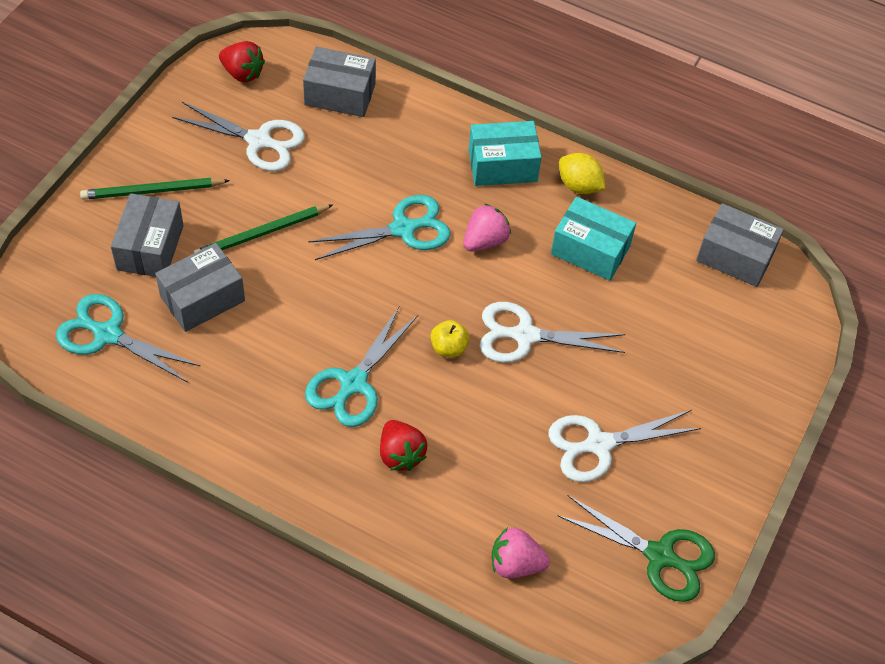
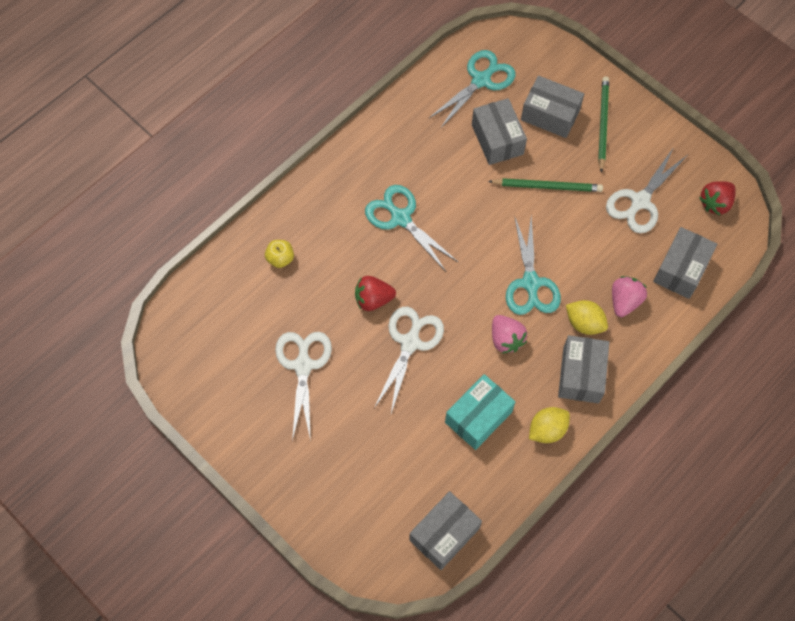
camera: 110 degrees right, 10 degrees up
green pencil [193,204,333,253] -> green pencil turned 105 degrees clockwise [488,178,603,192]
red strawberry [380,420,427,471] -> red strawberry moved to [355,276,396,311]
yellow apple [431,320,469,357] -> yellow apple moved to [265,240,294,268]
turquoise box [469,121,542,186] -> grey box [558,335,609,403]
pink strawberry [492,527,550,578] -> pink strawberry moved to [612,276,647,317]
green scissors [557,495,715,602] -> none
none -> yellow lemon [566,300,608,335]

